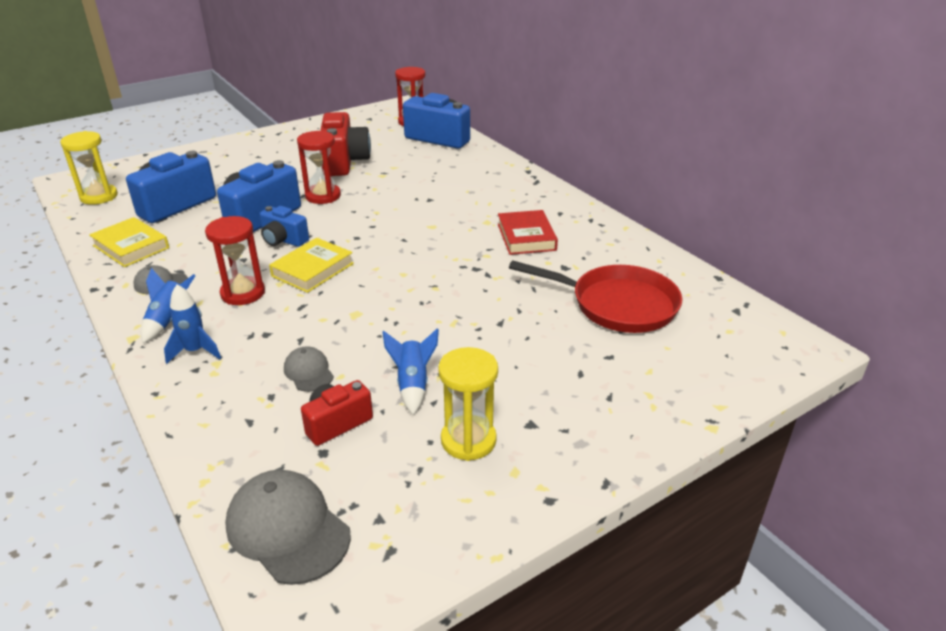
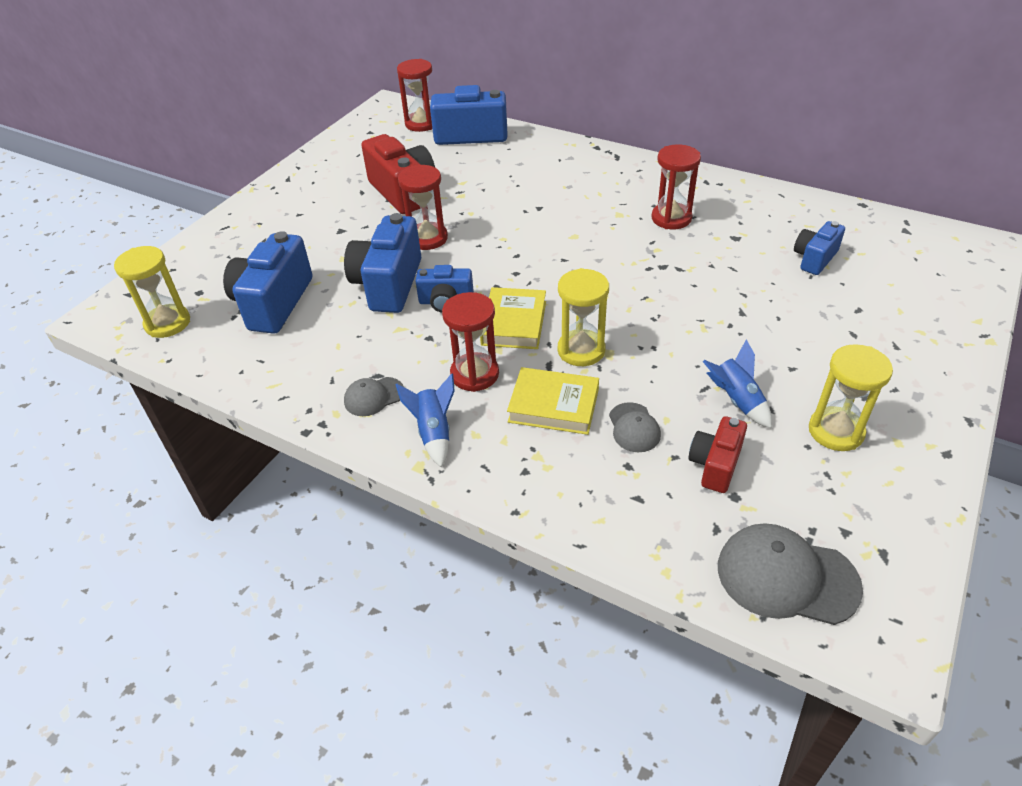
camera: 25 degrees left, 10 degrees up
yellow book [89,217,169,267] -> yellow book moved to [507,367,599,435]
blue rocket [164,285,221,364] -> none
grey cap [284,346,334,392] -> grey cap turned 135 degrees counterclockwise [609,402,661,452]
red book [498,210,558,255] -> red hourglass [652,144,701,229]
red pan [509,260,683,333] -> blue camera [794,221,845,275]
none -> yellow hourglass [558,268,609,366]

